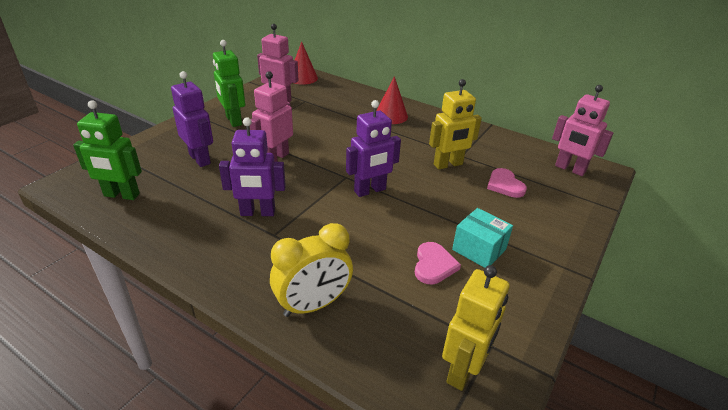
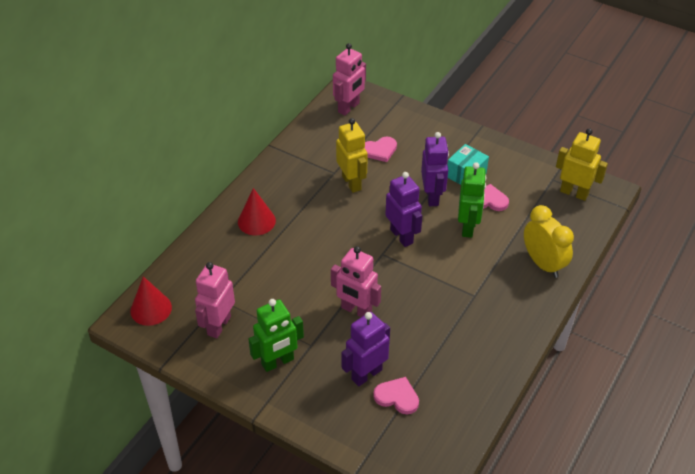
camera: 90 degrees left, 10 degrees up
green robot [73,100,142,200] -> green robot moved to [458,162,487,238]
purple robot [219,118,286,216] -> purple robot moved to [421,132,449,206]
none -> pink heart [373,377,419,414]

